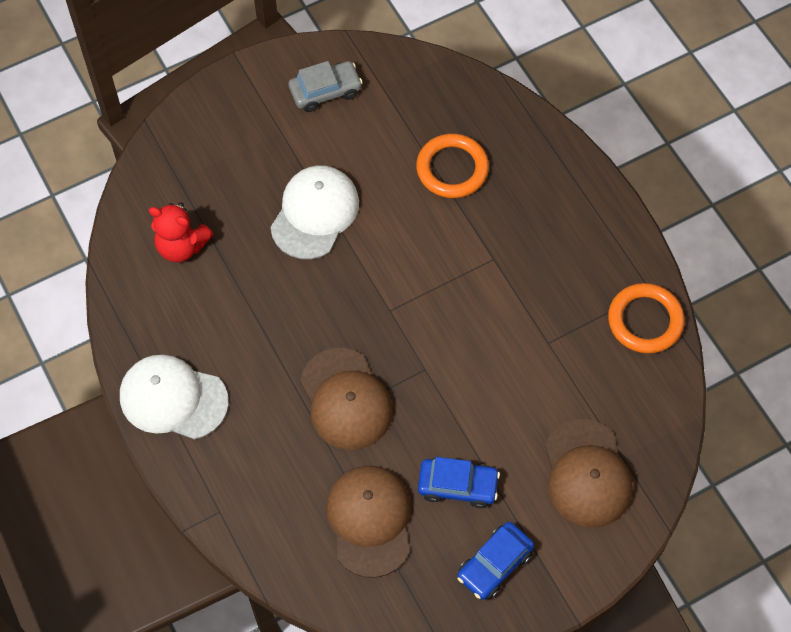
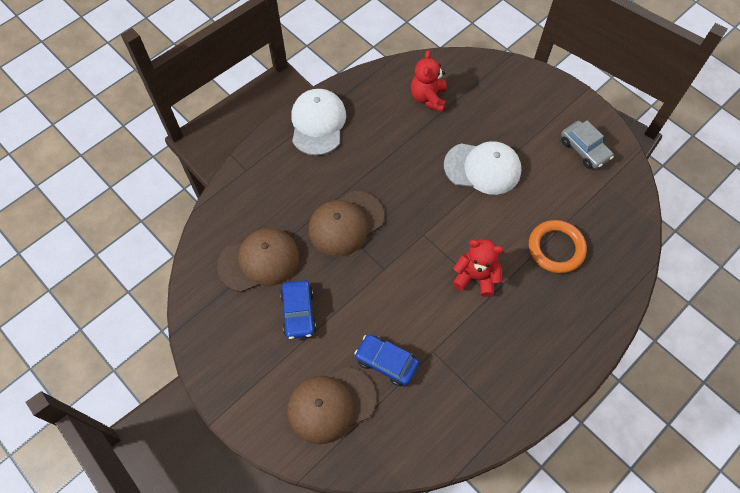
camera: 75 degrees right, 0 degrees up
blue car [457,522,534,600] -> blue car moved to [354,334,419,386]
orange ring [608,283,685,354] -> none
none -> red teddy bear [452,239,504,297]

